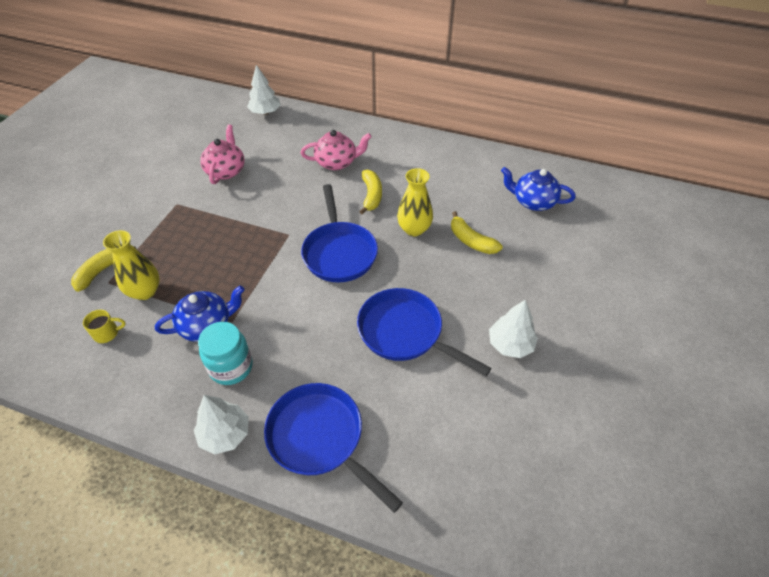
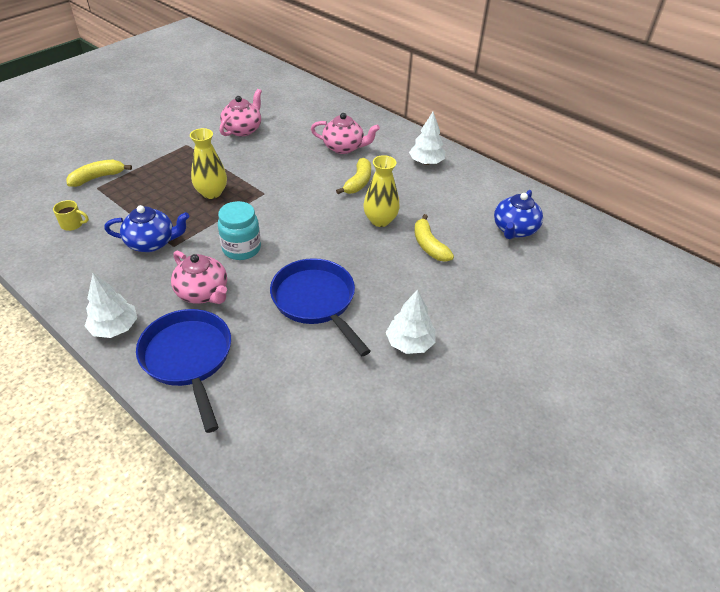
camera: 20 degrees right, 5 degrees down
yellow vase [103,230,160,300] -> yellow vase moved to [190,128,227,199]
turquoise jar [198,322,253,385] -> turquoise jar moved to [218,201,261,260]
white tree [247,65,281,115] -> white tree moved to [409,112,445,165]
blue pan [301,184,378,282] -> none
blue teapot [501,167,576,211] -> blue teapot turned 105 degrees counterclockwise [494,190,543,239]
none -> pink teapot [171,251,227,304]

